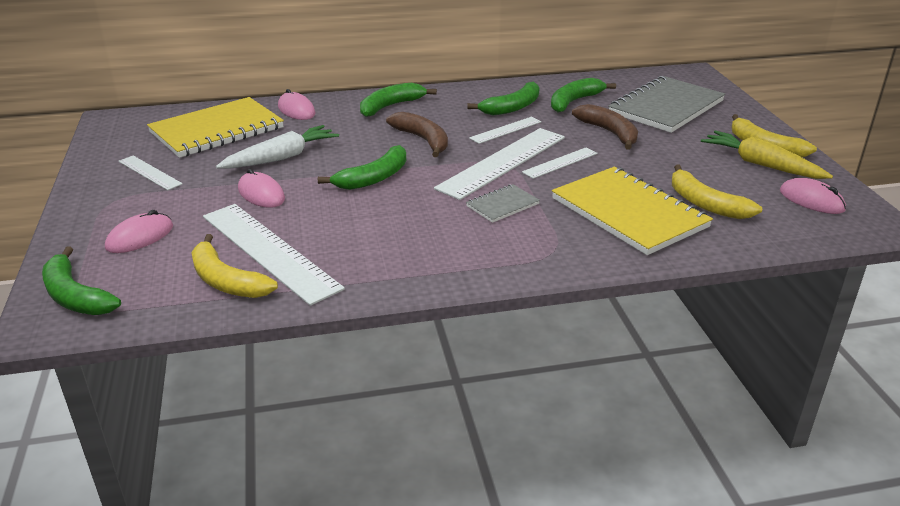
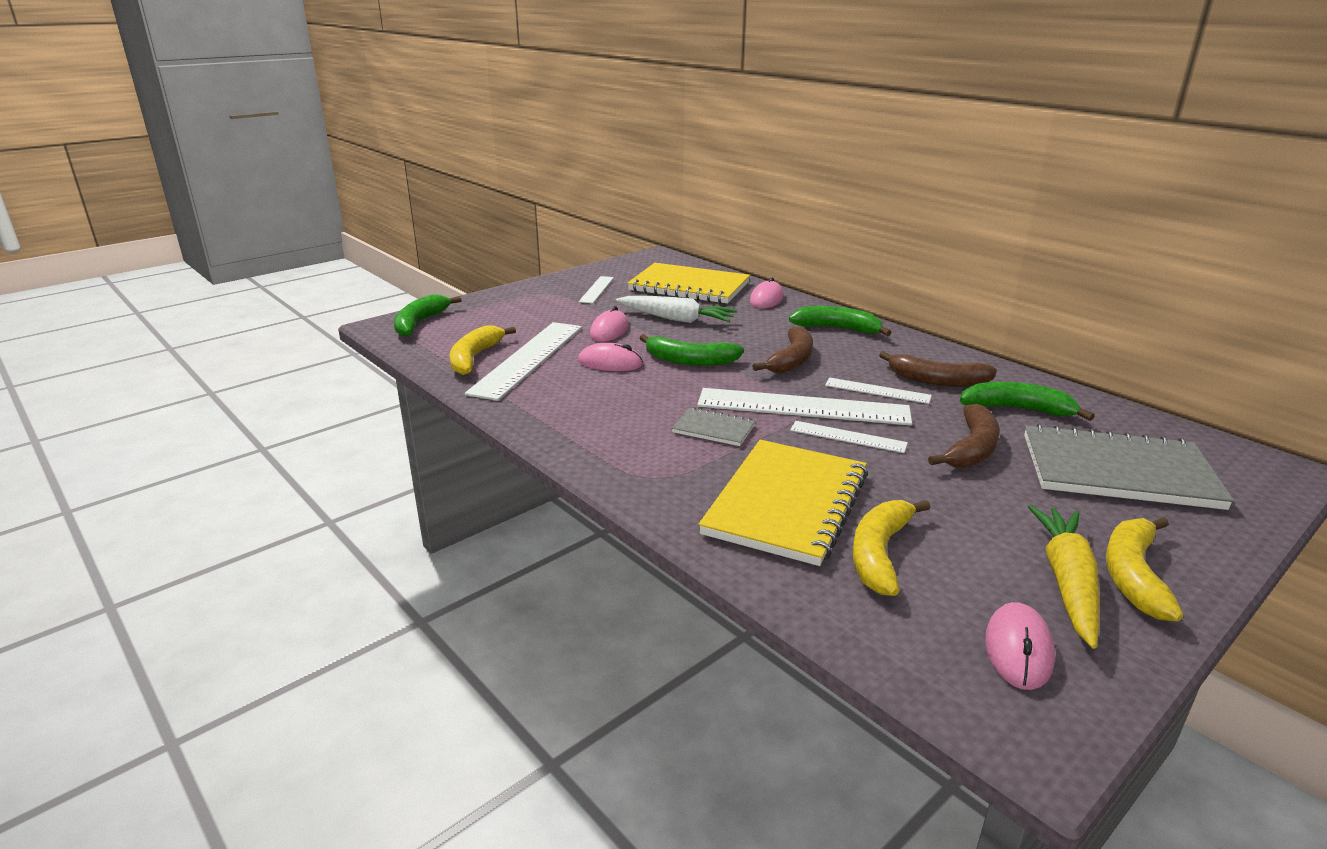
camera: 60 degrees right, 5 degrees down
pink mouse [105,210,173,253] -> pink mouse moved to [578,343,643,371]
green banana [467,81,540,115] -> brown banana [879,351,997,387]

